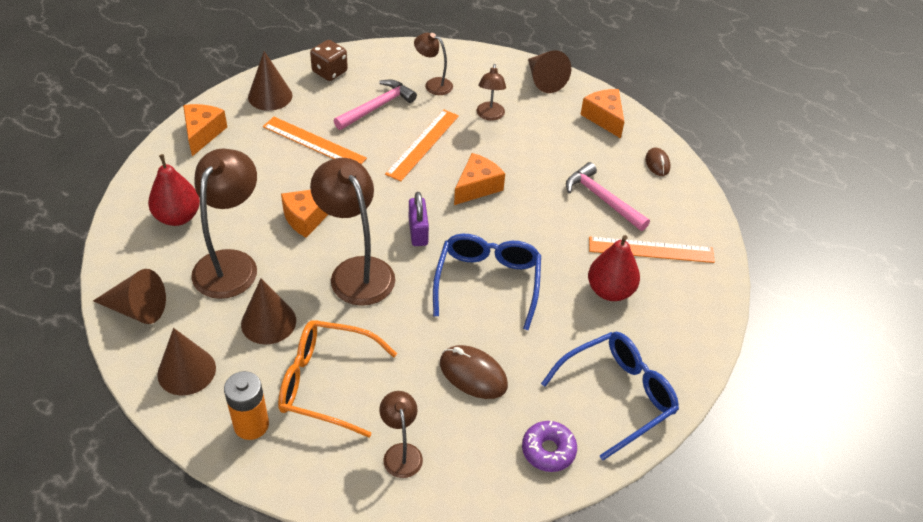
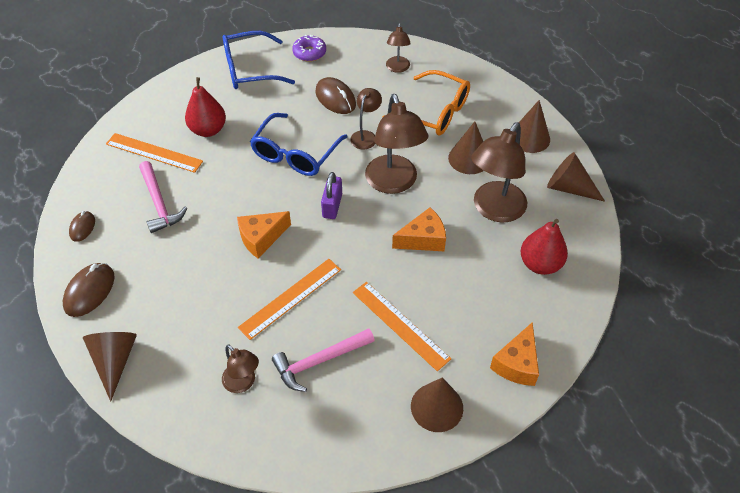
camera: 160 degrees left, 5 degrees up
orange battery [224,371,269,440] -> none
brown dice [310,40,348,81] -> none
brown lamp [477,64,506,121] -> brown lamp moved to [350,88,382,149]
orange cheese [580,89,624,138] -> brown mouse [63,263,115,317]

